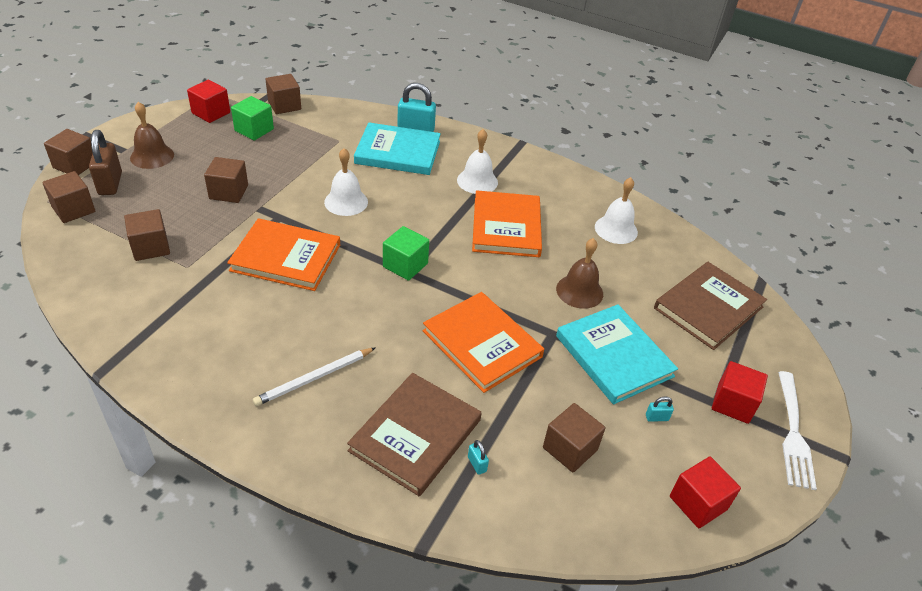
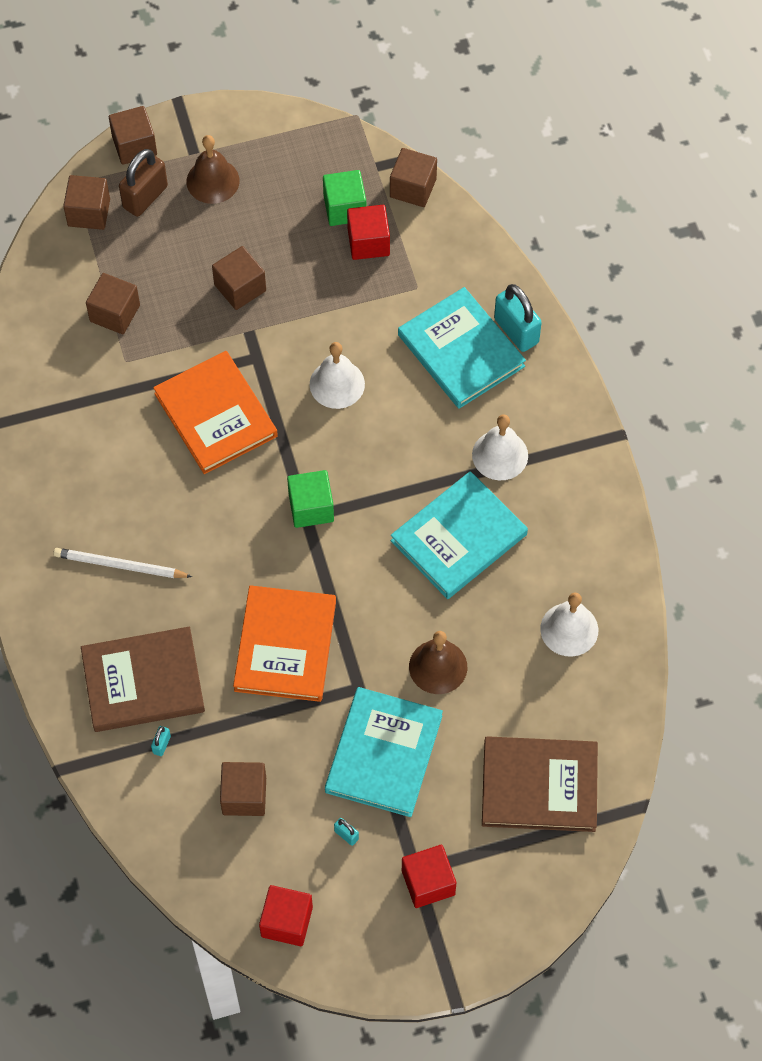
camera: 50 degrees right, 20 degrees up
red cube [187,80,230,123] -> red cube moved to [347,205,390,260]
orange book [472,190,542,257] -> turquoise book [391,471,528,599]
white fork [778,371,817,490] -> none

